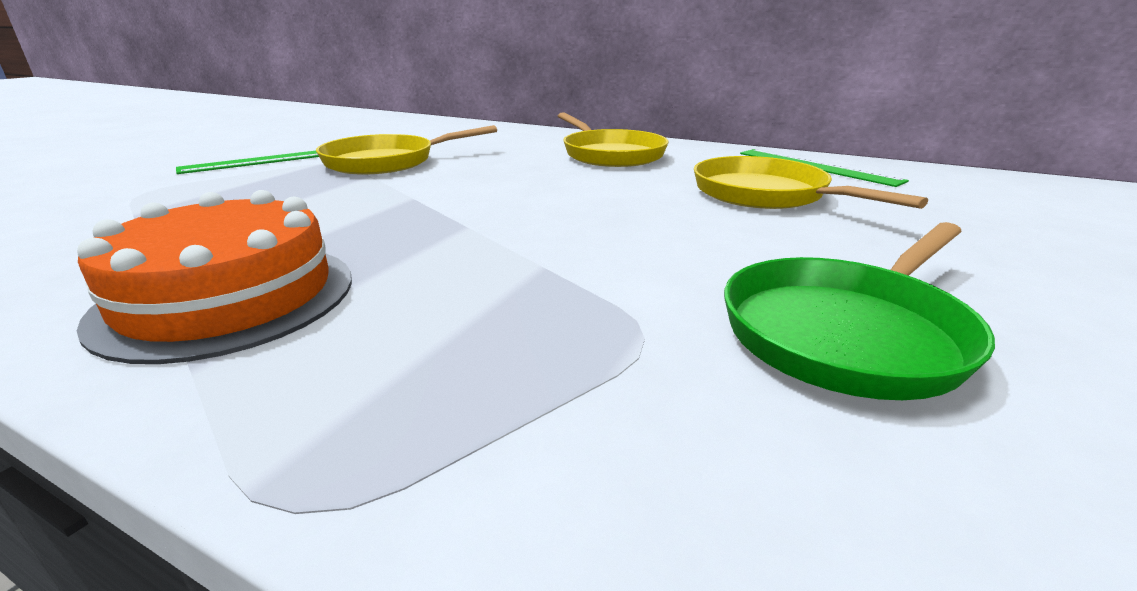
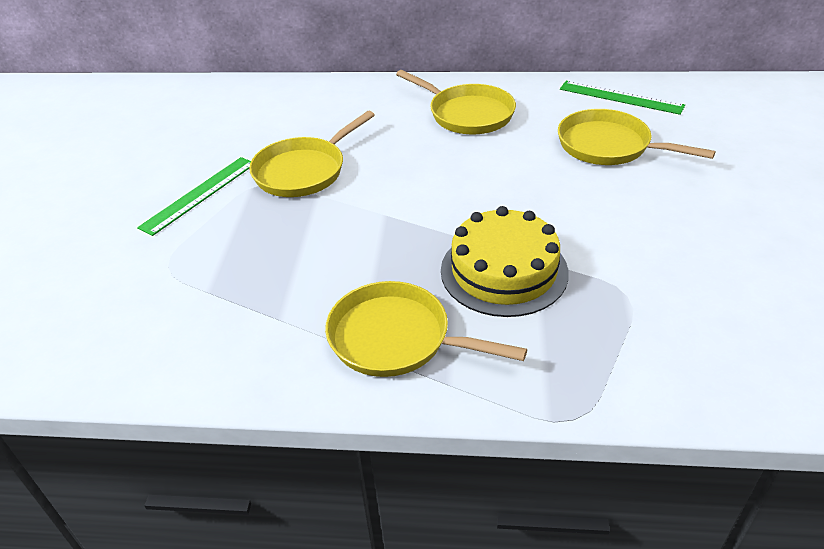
camera: 20 degrees left, 15 degrees up
orange cake [77,190,352,364] -> yellow pan [325,281,527,377]
green pan [724,222,995,400] -> none
none -> yellow cake [441,206,569,317]

